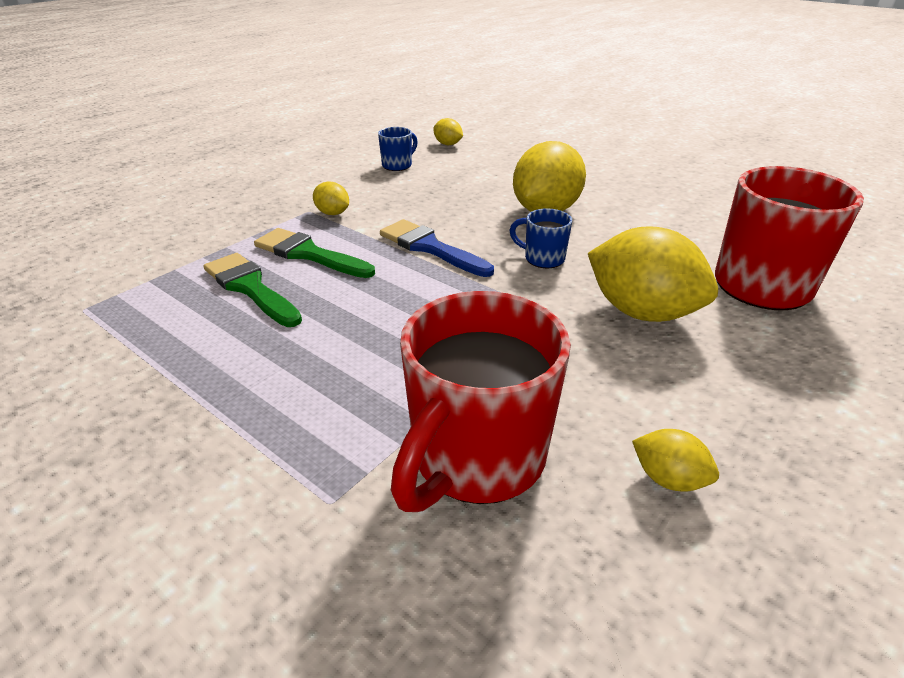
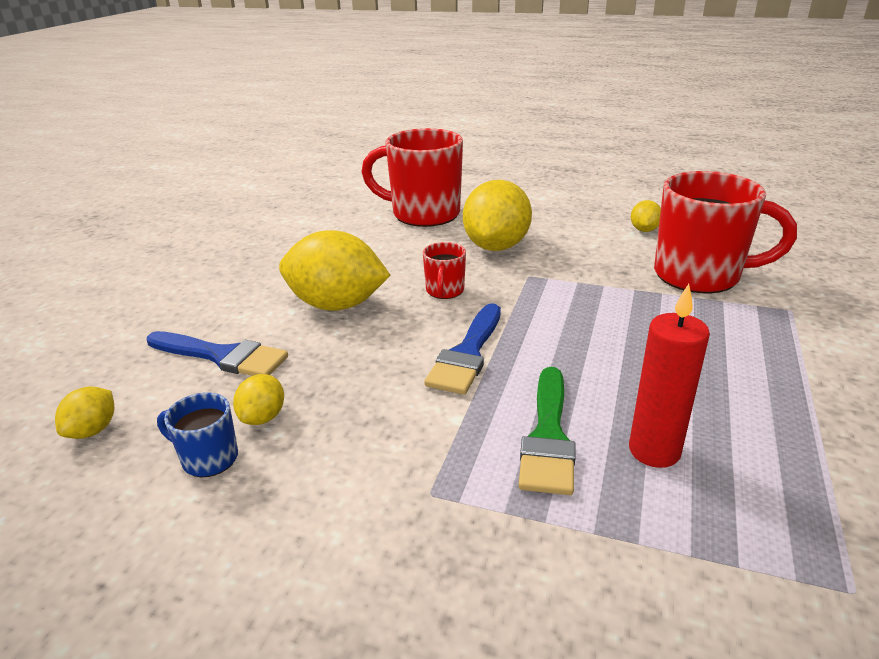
camera: 110 degrees left, 5 degrees down
green brush [203,253,302,327] -> red candle [629,284,710,468]
yellow lemon [313,181,349,215] -> yellow lemon moved to [233,374,284,425]
blue mug [509,208,572,268] -> red mug [423,242,466,299]
none -> blue brush [147,331,288,376]

